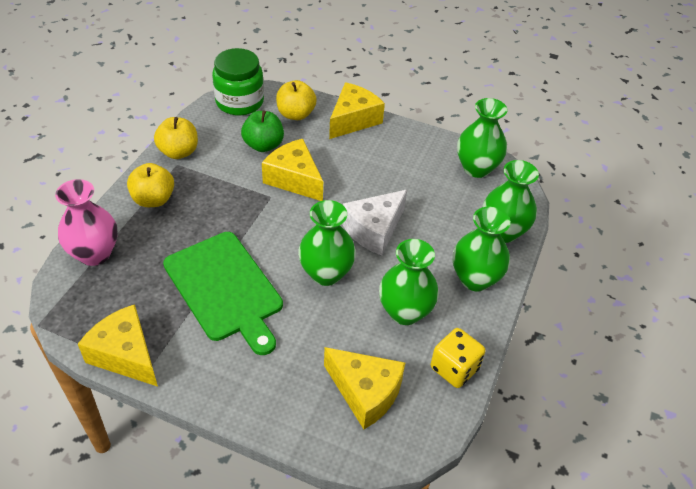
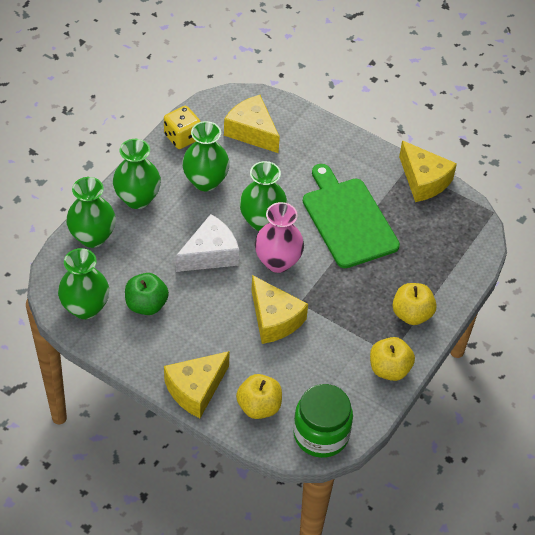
camera: 170 degrees left, 5 degrees up
pink vase [55,179,118,266] -> pink vase moved to [255,202,304,273]
green apple [241,110,284,152] -> green apple moved to [125,273,169,315]

